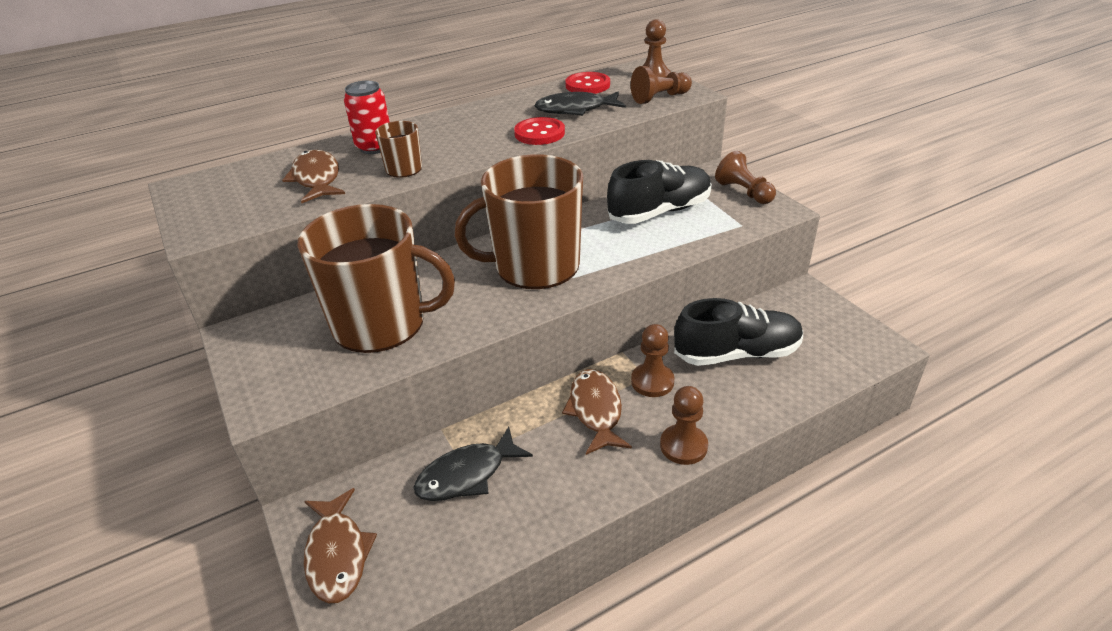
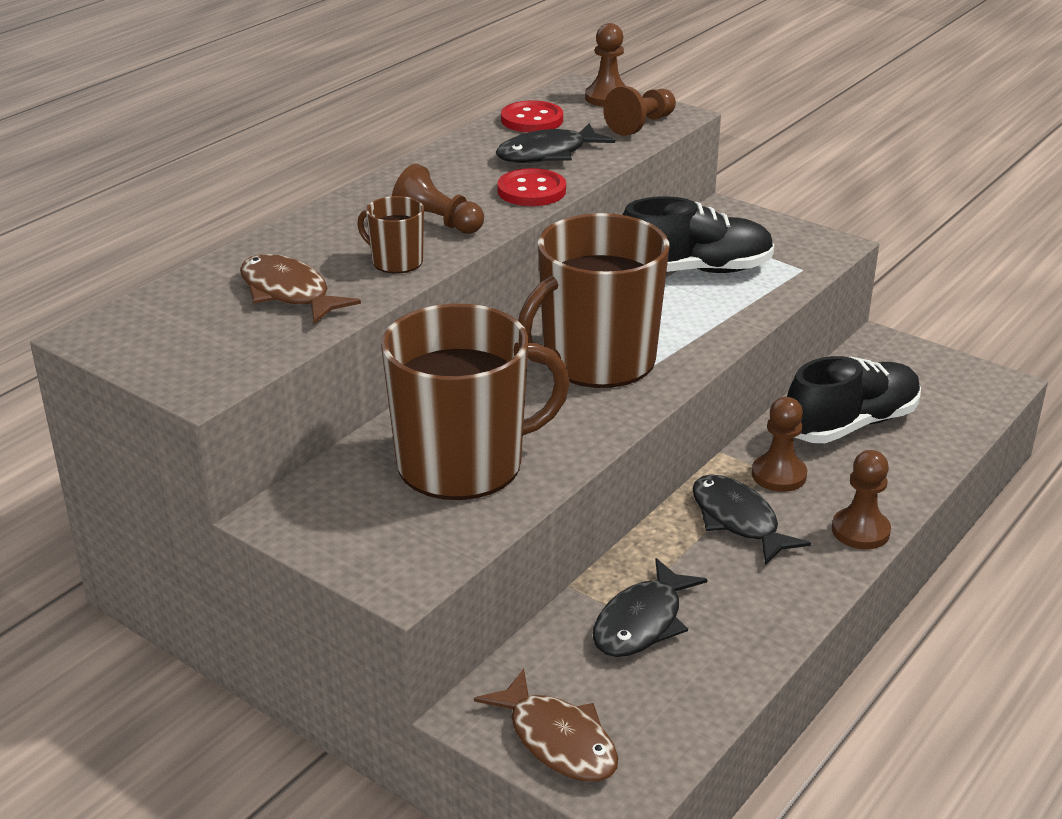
camera: 25 degrees left, 5 degrees down
red can [344,81,390,154] -> none
brown fish [562,369,632,455] -> black fish [692,474,811,565]
black shoe [607,160,712,224] -> black shoe turned 45 degrees clockwise [623,196,774,273]
brown pawn [715,151,776,204] -> brown pawn moved to [392,164,484,234]

